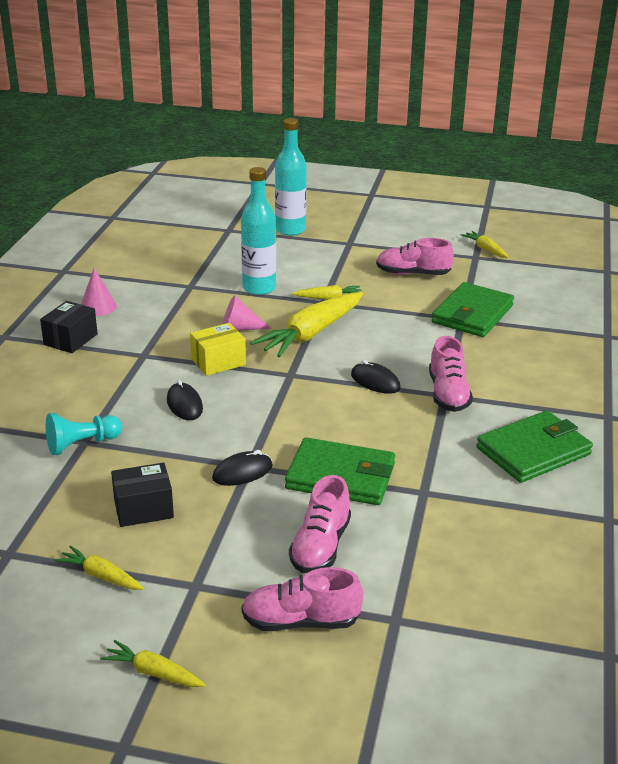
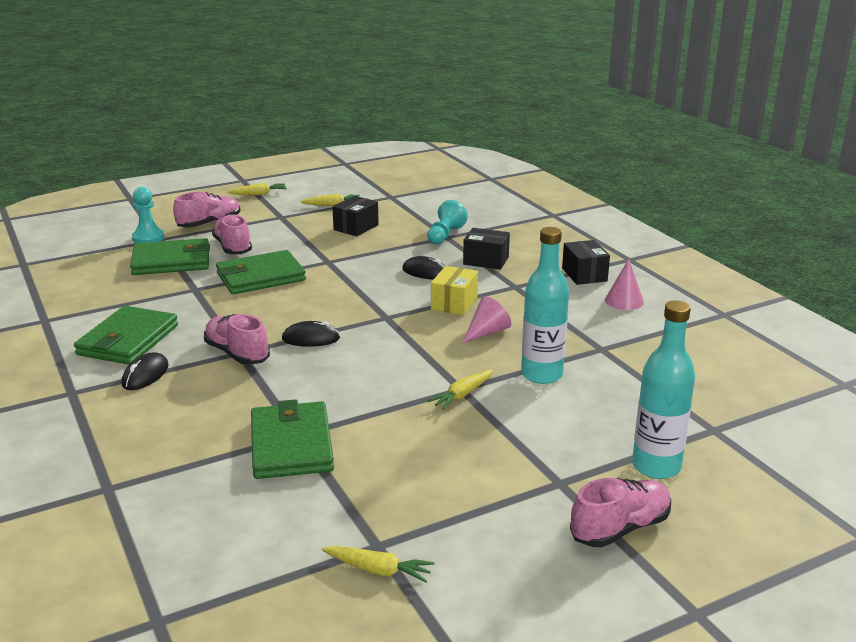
camera: 140 degrees right, 5 degrees down
black mouse [212,450,273,486] -> black mouse moved to [122,352,169,390]
yellow carrot [250,292,363,357] -> none
pink shoe [376,238,454,275] -> pink shoe moved to [570,478,671,547]
none -> green wallet [130,238,210,275]
none -> turquoise pawn [132,187,164,243]
none -> black box [463,228,510,270]

